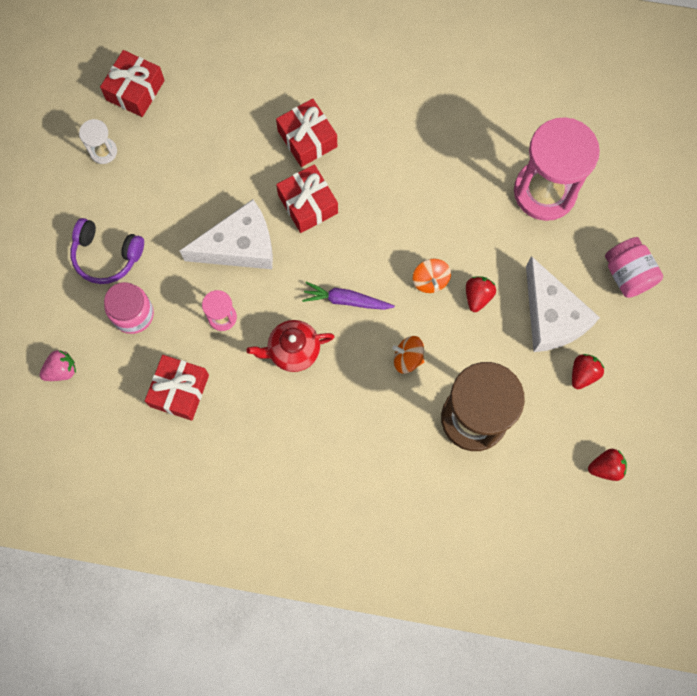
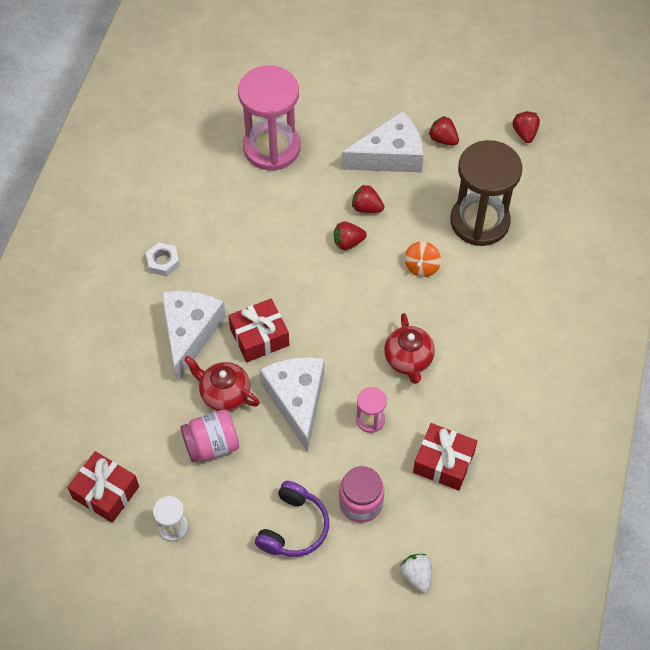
camera: 85 degrees left, 15 degrees down
pink strawberry [39,350,76,381] -> white strawberry [400,554,432,593]
red gift [276,98,337,167] -> white cheese [161,291,226,382]
purple carrot [302,282,395,310] -> none
orange spinning top [413,259,451,293] -> red strawberry [334,221,367,250]
pink jar [605,237,663,298] -> pink jar moved to [180,409,239,462]
none -> white nut [146,242,180,276]
none -> red teapot [184,356,260,411]

